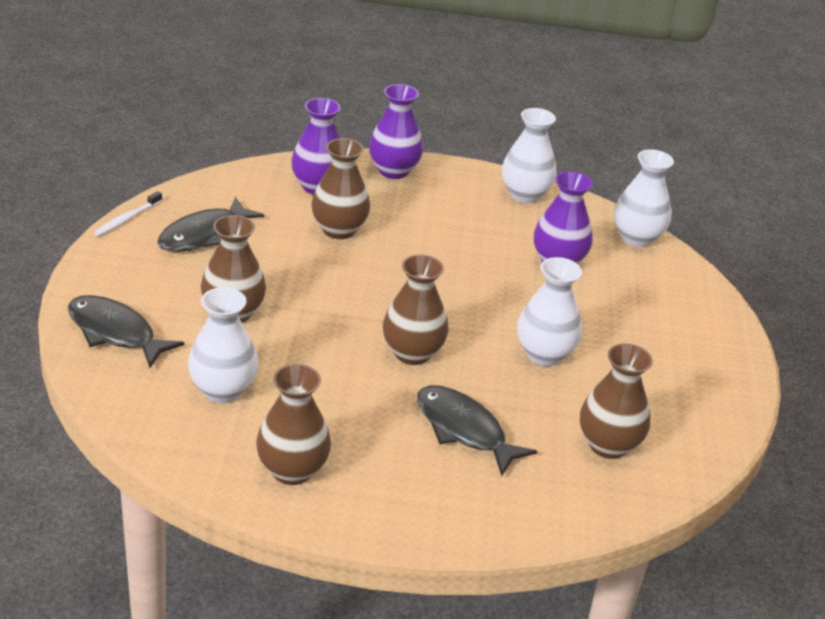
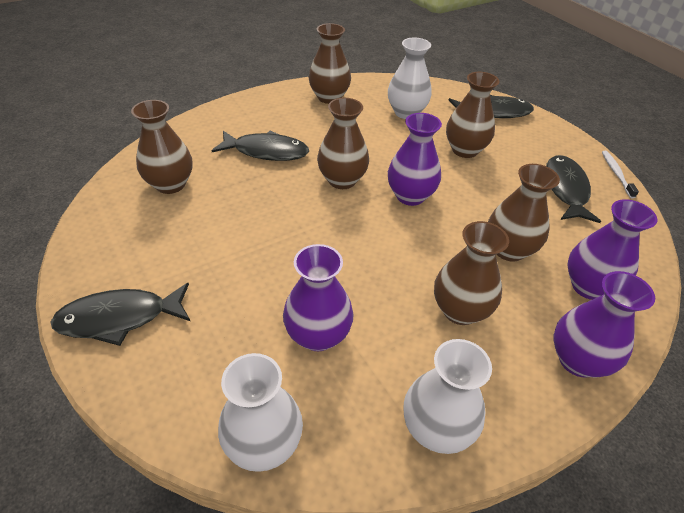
camera: 145 degrees right, 10 degrees up
white vase [517,257,582,366] -> none
none -> black fish [50,283,190,346]
none -> purple vase [388,113,442,206]
none -> brown vase [434,221,509,325]

